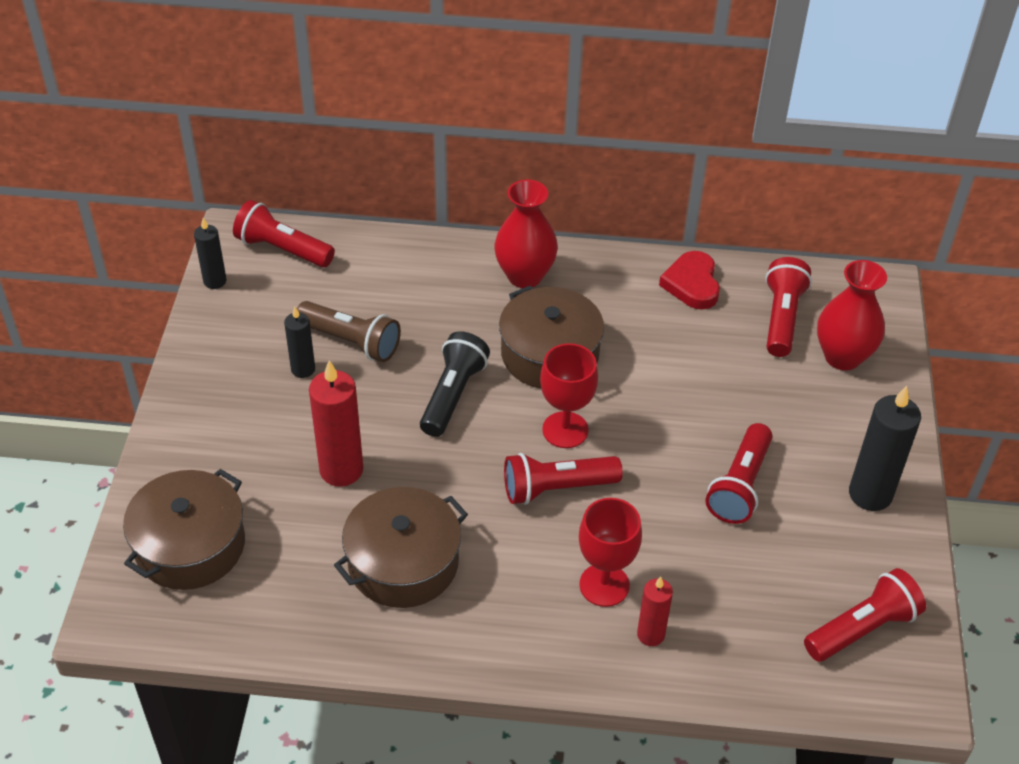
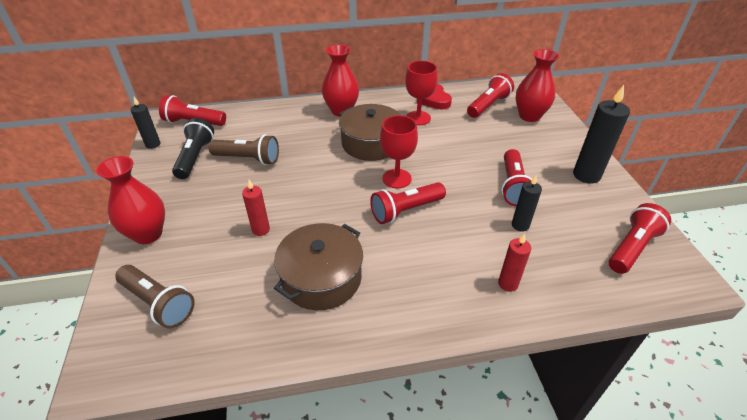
camera: 15 degrees left, 5 degrees down
brown pot [123,469,245,590] -> brown flashlight [115,265,195,329]
black candle [284,307,315,378] -> black candle moved to [512,175,542,232]
red candle [309,360,363,487] -> red candle [242,180,270,236], size x0.59
black flashlight [420,331,490,437] -> black flashlight moved to [172,118,214,179]
red goblet [579,498,642,607] -> red goblet moved to [405,61,438,125]
red flashlight [765,257,812,357] -> red flashlight turned 45 degrees clockwise [467,73,514,118]
none -> red vase [96,156,165,244]

